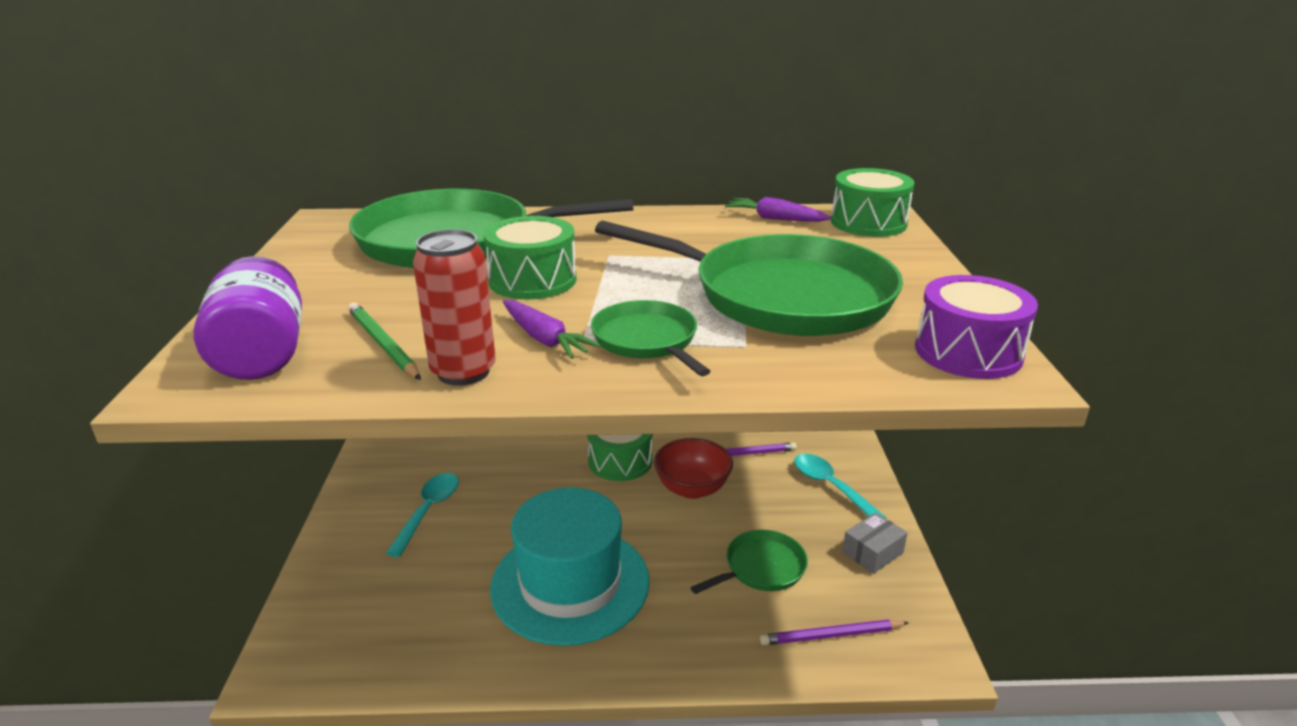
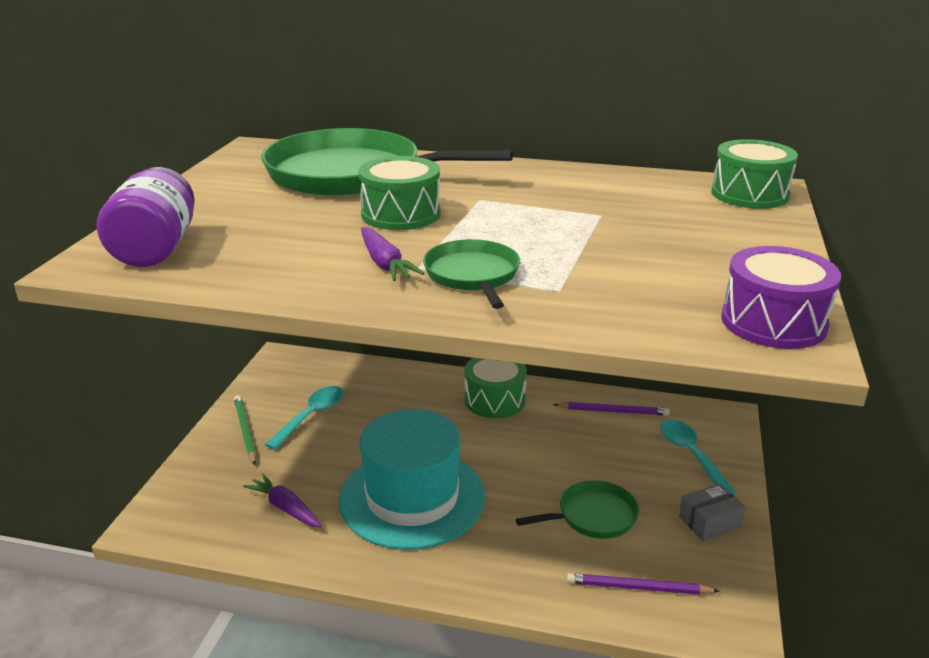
camera: 15 degrees right, 0 degrees up
green pencil [348,302,421,380] -> green pencil moved to [234,395,257,465]
red can [413,229,496,386] -> none
green pan [595,221,903,336] -> none
red bowl [654,438,733,499] -> none
purple carrot [725,197,831,222] -> purple carrot moved to [243,473,321,527]

